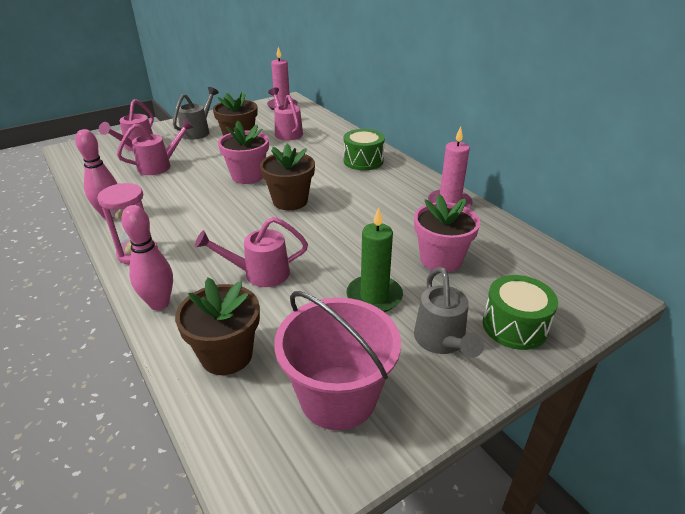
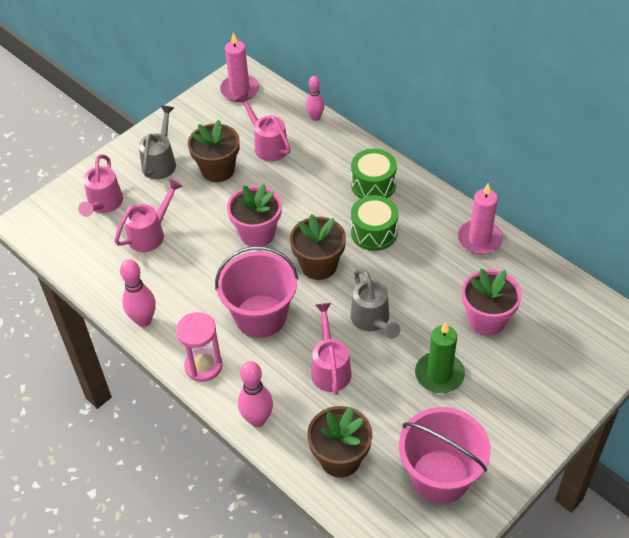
camera: 10 degrees left, 15 degrees up
pink watering can [195,217,308,287] -> pink watering can turned 105 degrees clockwise [311,303,352,395]
grey watering can [414,267,484,358] -> grey watering can moved to [351,269,400,339]
green drum [483,275,558,350] -> green drum moved to [351,195,398,251]
none -> pink bucket [215,246,298,338]
none -> pink bowling pin [306,76,324,121]

